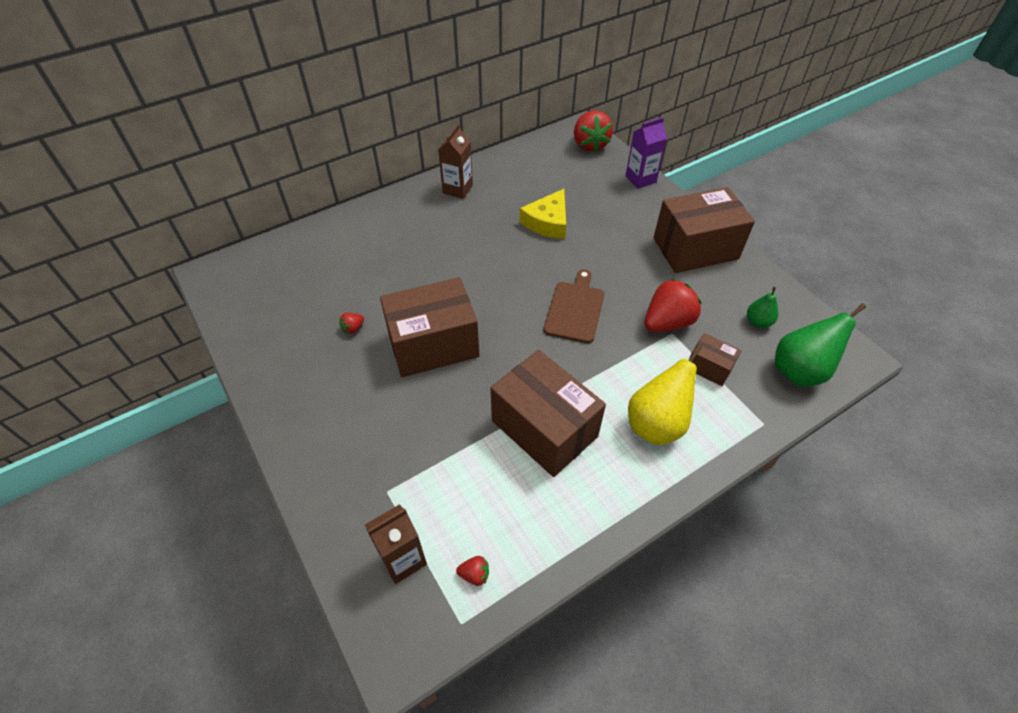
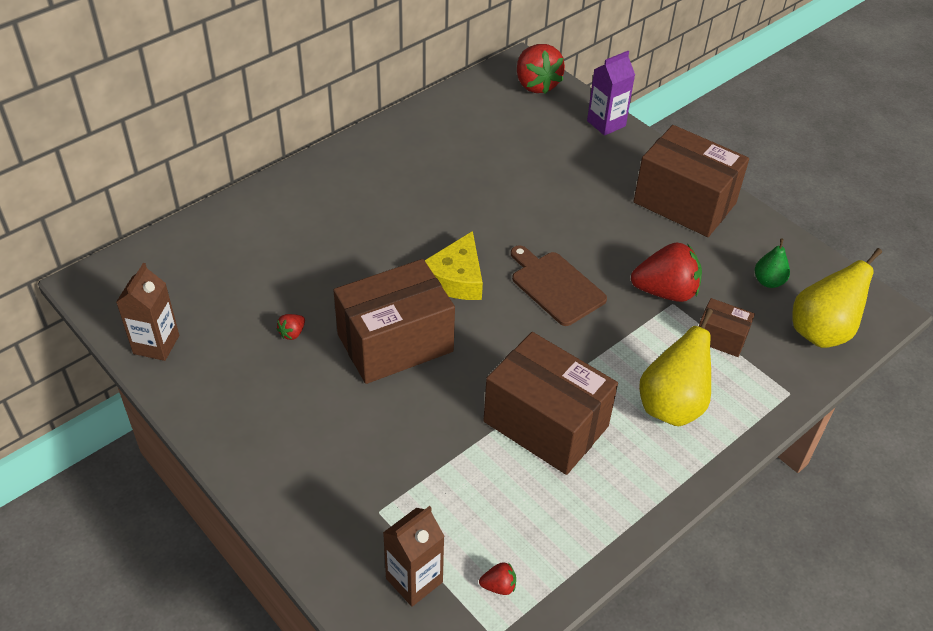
camera: 10 degrees left, 5 degrees down
brown carton [438,124,473,199] -> brown carton moved to [116,263,179,361]
yellow cheese [520,189,566,239] -> yellow cheese moved to [425,231,483,300]
brown cutting board [544,269,604,343] -> brown cutting board turned 45 degrees counterclockwise [511,245,607,326]
red strawberry [644,279,701,332] -> red strawberry turned 45 degrees clockwise [631,243,702,302]
brown box [653,187,755,273] -> brown box turned 60 degrees clockwise [633,125,749,237]
green pear [775,303,866,387] -> yellow pear [792,248,882,348]

